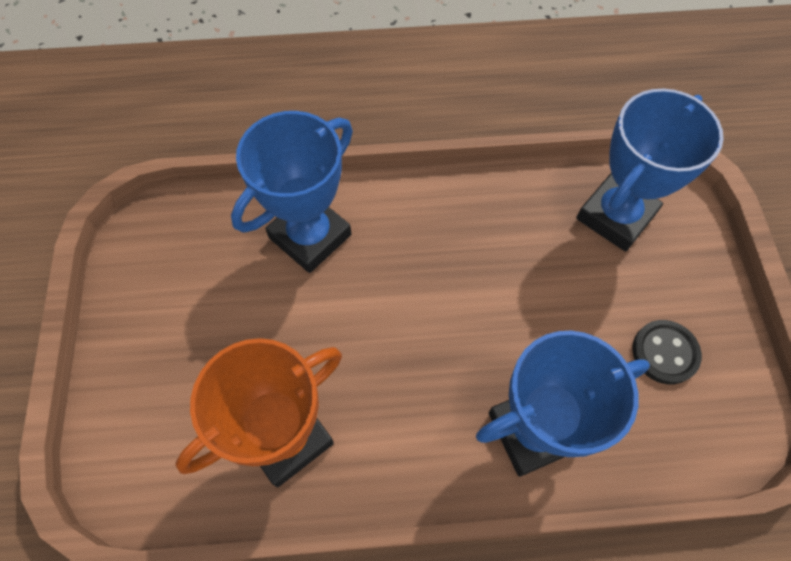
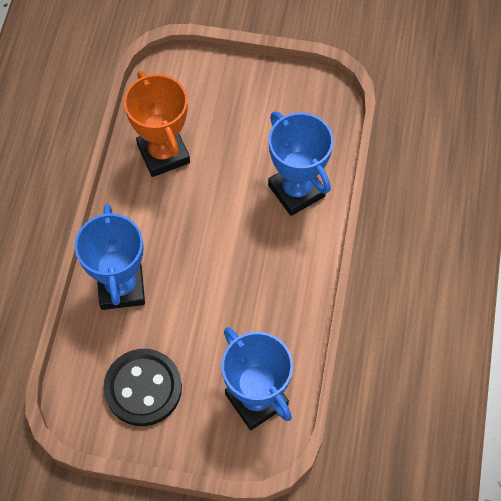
camera: 105 degrees right, 0 degrees up
black button [632,320,702,384] -> black button [103,349,182,426], size x1.69

